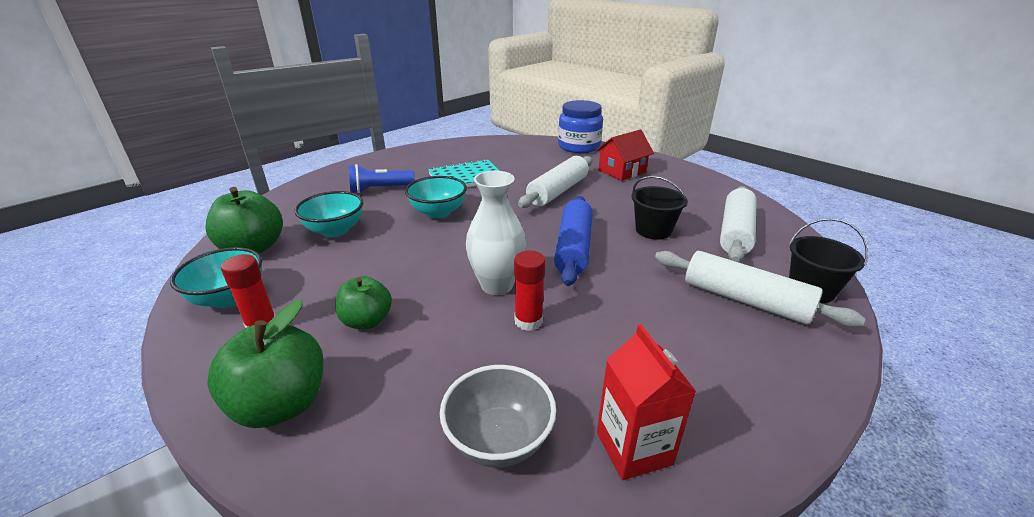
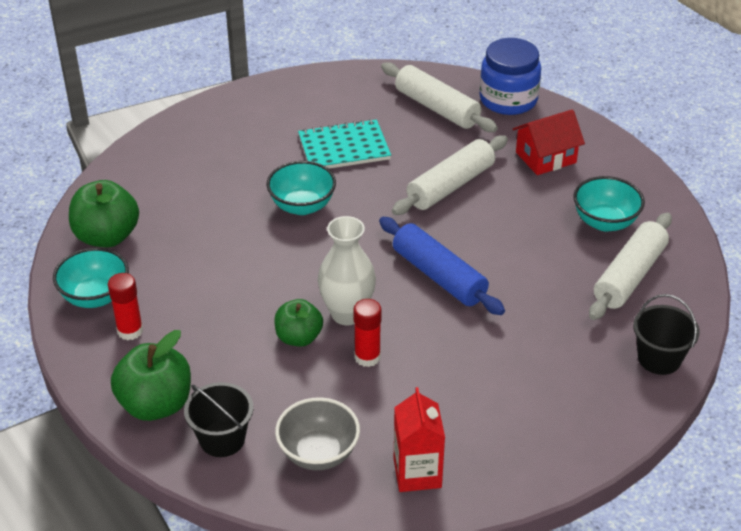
camera: 10 degrees right, 10 degrees up
turquoise bowl [294,191,363,237] -> turquoise bowl moved to [573,176,645,232]
green apple [335,276,392,329] -> green apple moved to [274,299,323,347]
blue flashlight [348,164,415,194] -> none
blue rolling pin [554,196,593,286] -> blue rolling pin turned 60 degrees counterclockwise [379,217,505,315]
black bucket [631,176,688,240] -> black bucket moved to [184,382,254,457]
white rolling pin [655,251,866,327] -> white rolling pin moved to [381,62,498,132]

